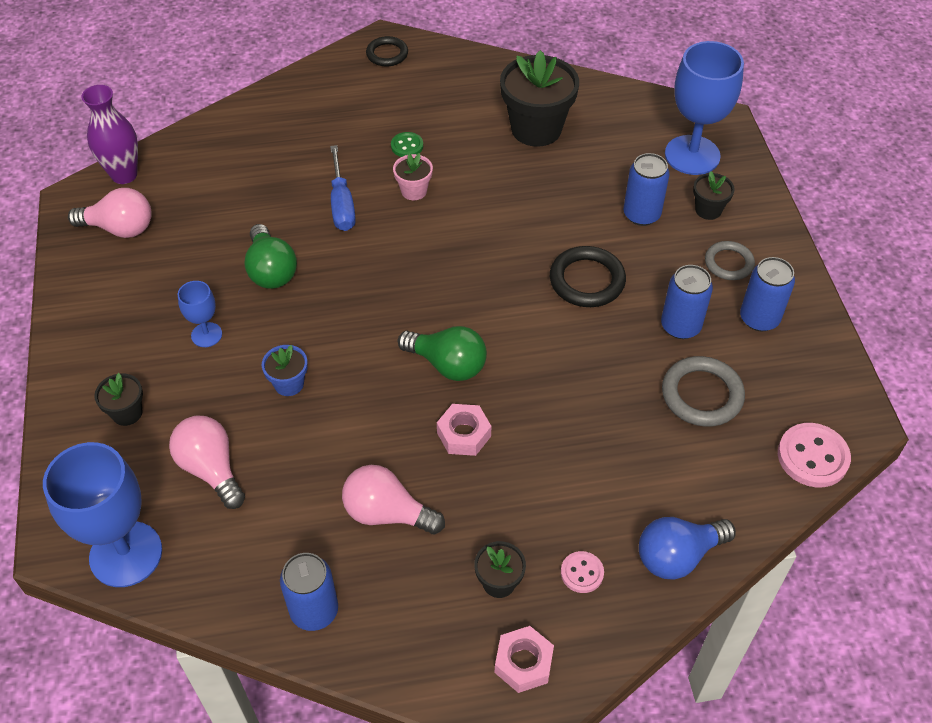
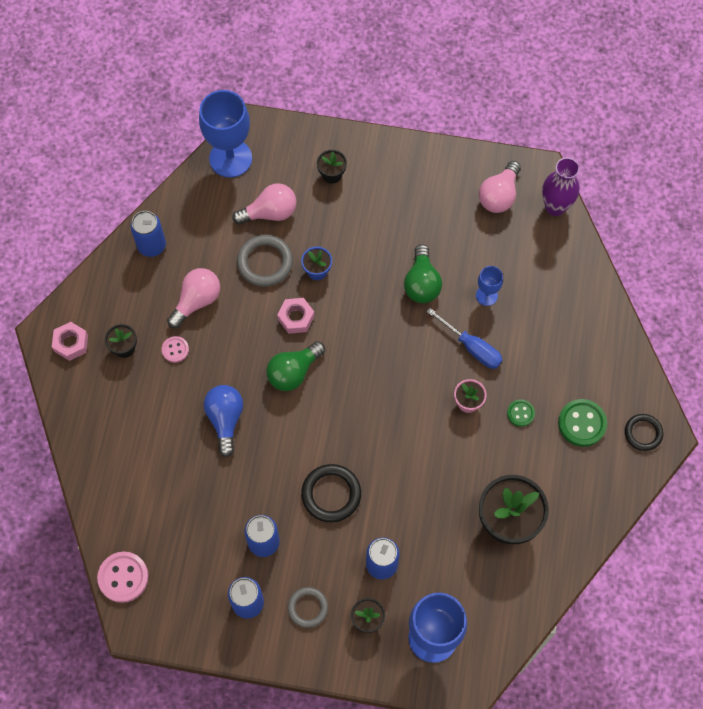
camera: 110 degrees right, 15 degrees up
blue goblet [178,281,222,347] -> blue goblet moved to [476,266,503,306]
green light bulb [244,224,297,289] -> green light bulb turned 90 degrees counterclockwise [404,244,442,303]
blue screwdriver [330,145,356,231] -> blue screwdriver turned 150 degrees counterclockwise [426,308,502,369]
pink nut [437,404,491,456] -> pink nut moved to [277,298,315,334]
pink button [561,551,604,593] -> pink button moved to [162,336,189,363]
blue light bulb [639,517,736,579] -> blue light bulb moved to [204,385,243,457]
grey ring [662,356,745,427] -> grey ring moved to [237,235,293,287]
none -> green button [558,399,607,447]

